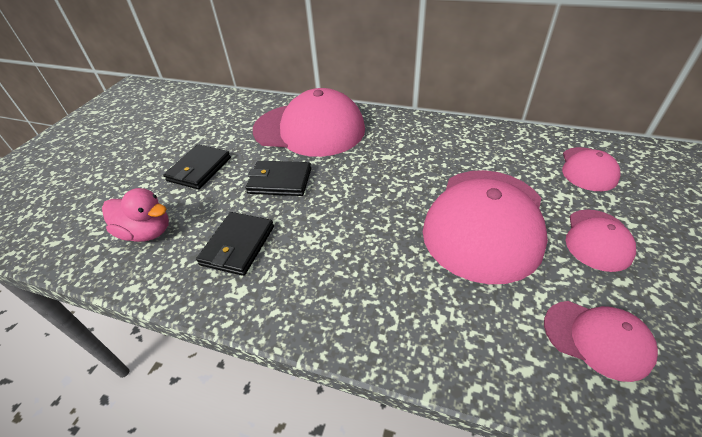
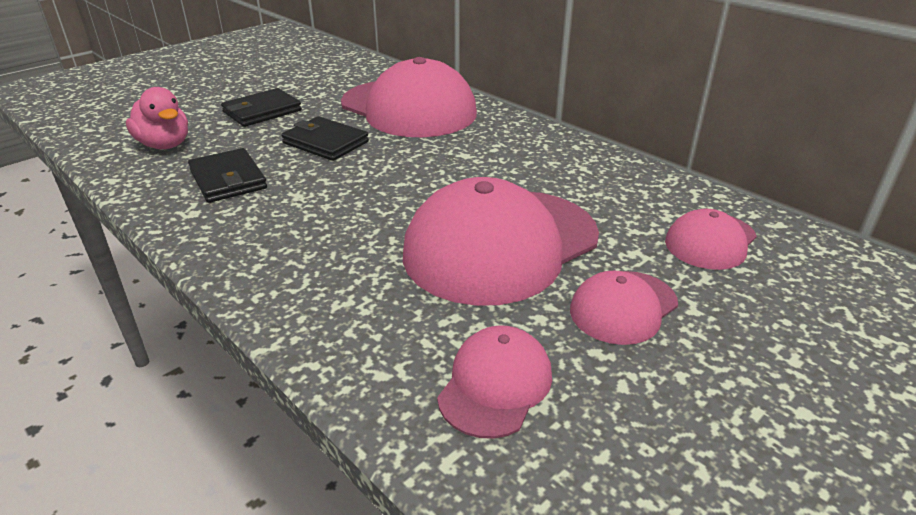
camera: 25 degrees right, 10 degrees down
black wallet [196,212,274,276] -> black wallet turned 75 degrees counterclockwise [188,148,267,203]
pink cap [544,301,658,382] -> pink cap turned 120 degrees counterclockwise [437,325,552,439]

